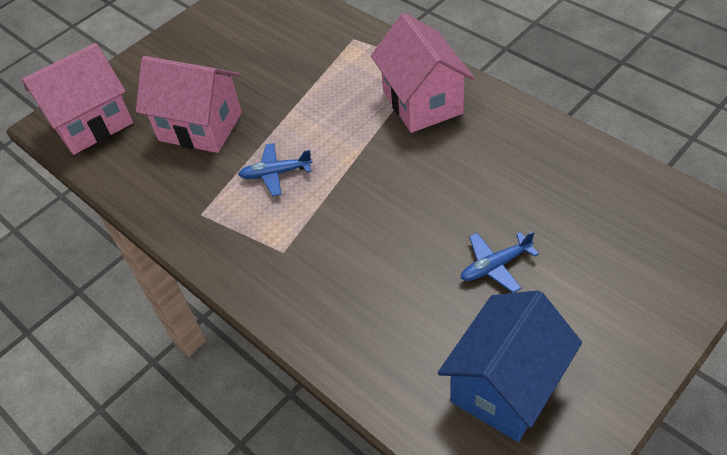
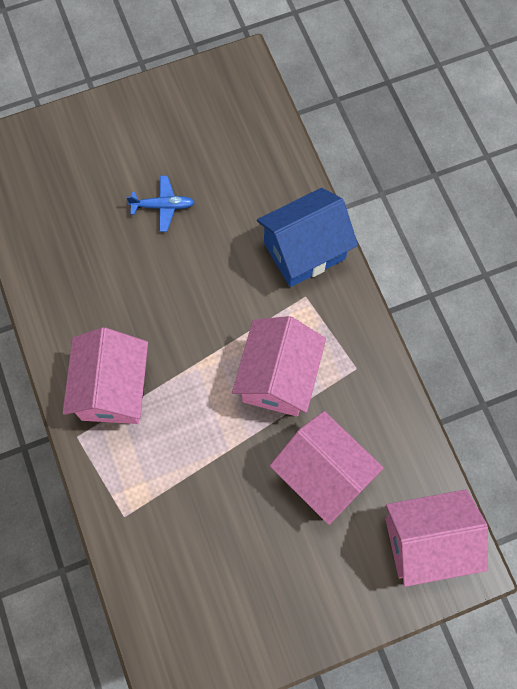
camera: 160 degrees left, 20 degrees up
blue plane [238,143,313,196] -> pink house [232,316,326,417]
blue house [438,290,582,442] -> blue house moved to [257,188,358,287]

